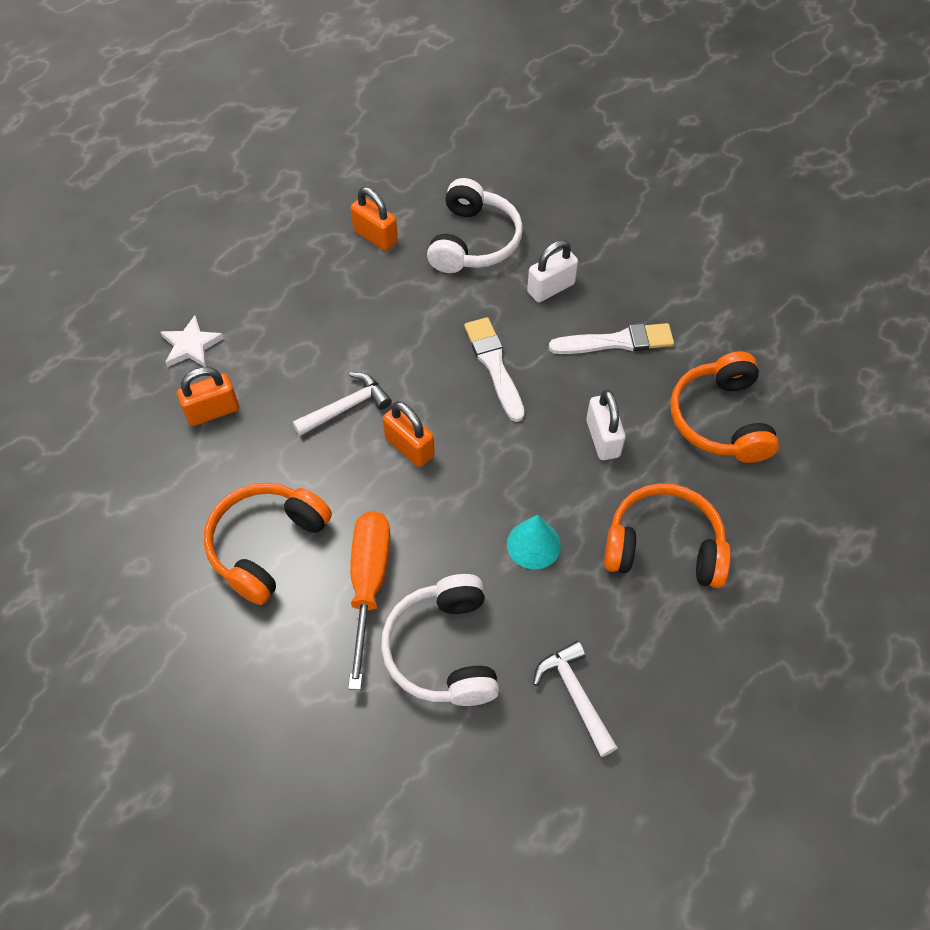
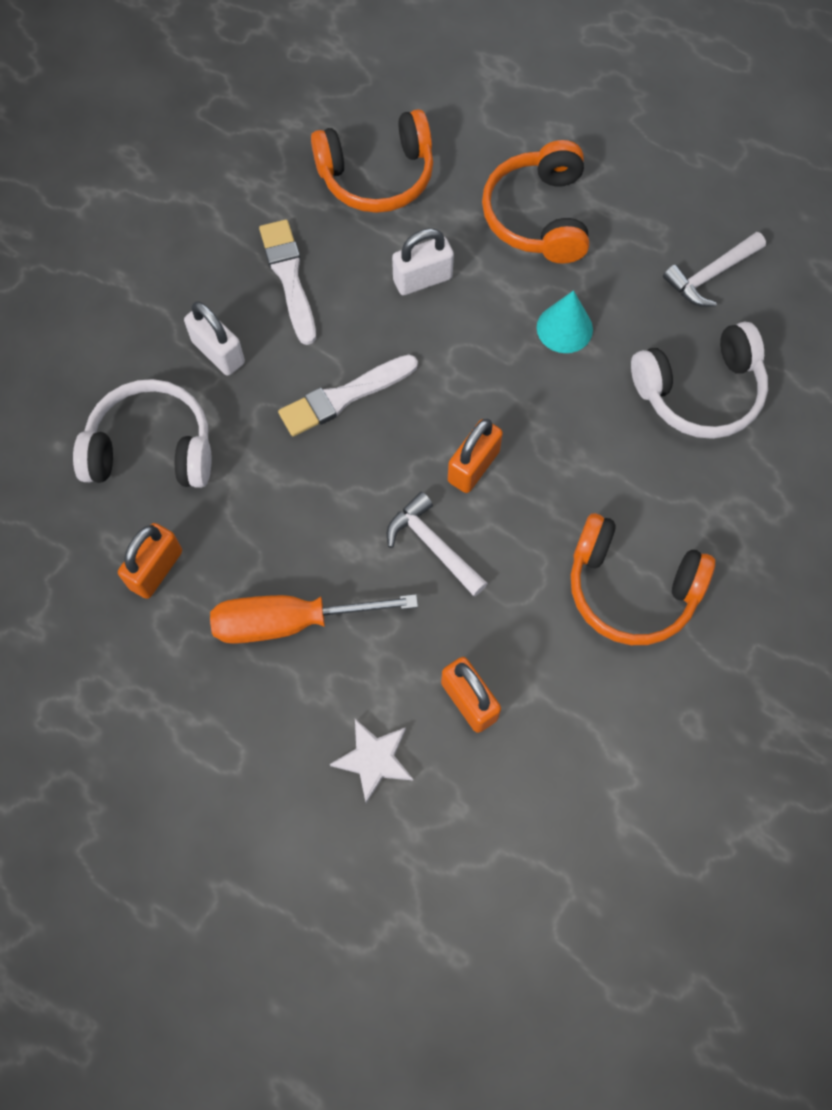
camera: 100 degrees left, 10 degrees up
orange screwdriver [348,511,390,690] -> orange screwdriver moved to [210,594,418,644]

